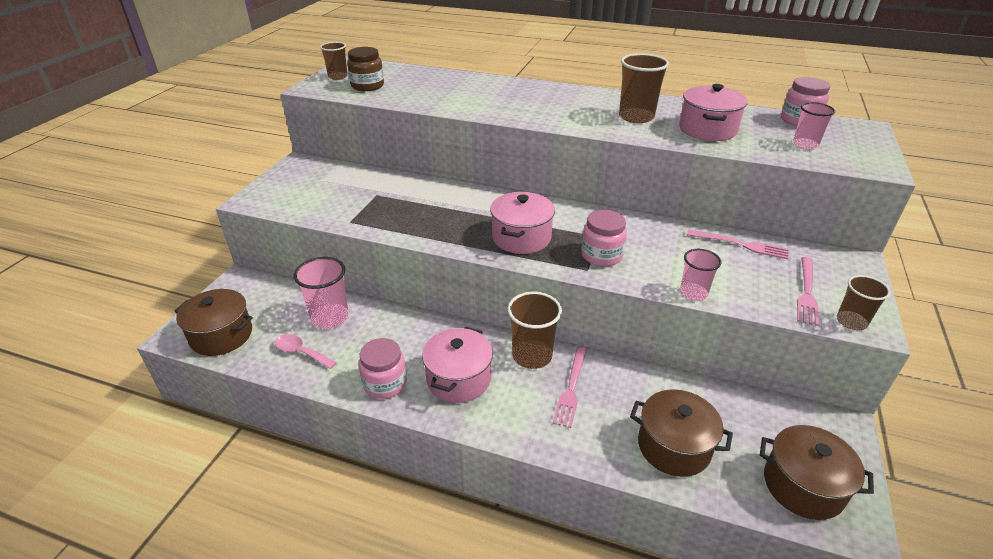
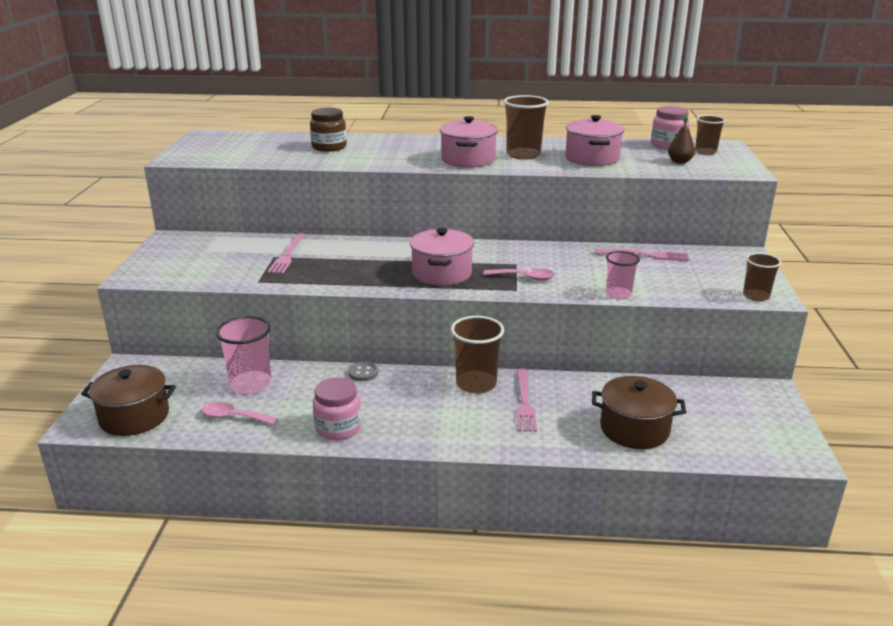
camera: 15 degrees left, 10 degrees down
brown cup [320,42,348,80] -> brown cup moved to [695,115,725,155]
brown jar [347,47,384,91] -> brown jar moved to [310,108,347,152]
pink pot [422,327,493,403] -> pink pot moved to [440,116,498,168]
pink jar [581,210,627,266] -> pink spoon [483,268,555,281]
brown pot [760,425,874,520] -> none
pink cup [793,102,835,150] -> brown pear [668,115,695,164]
pink fork [797,257,819,326] -> pink fork moved to [267,233,305,274]
none -> grey button [348,362,378,381]

